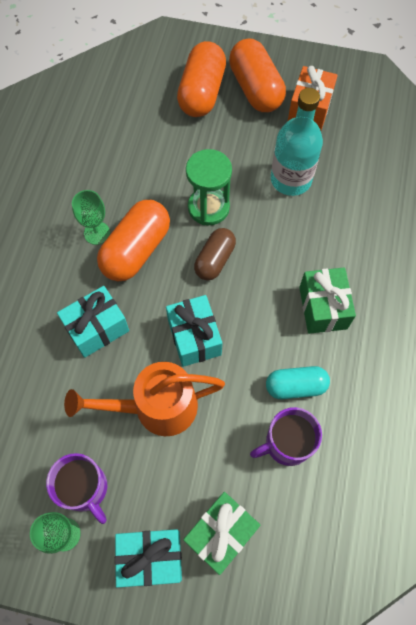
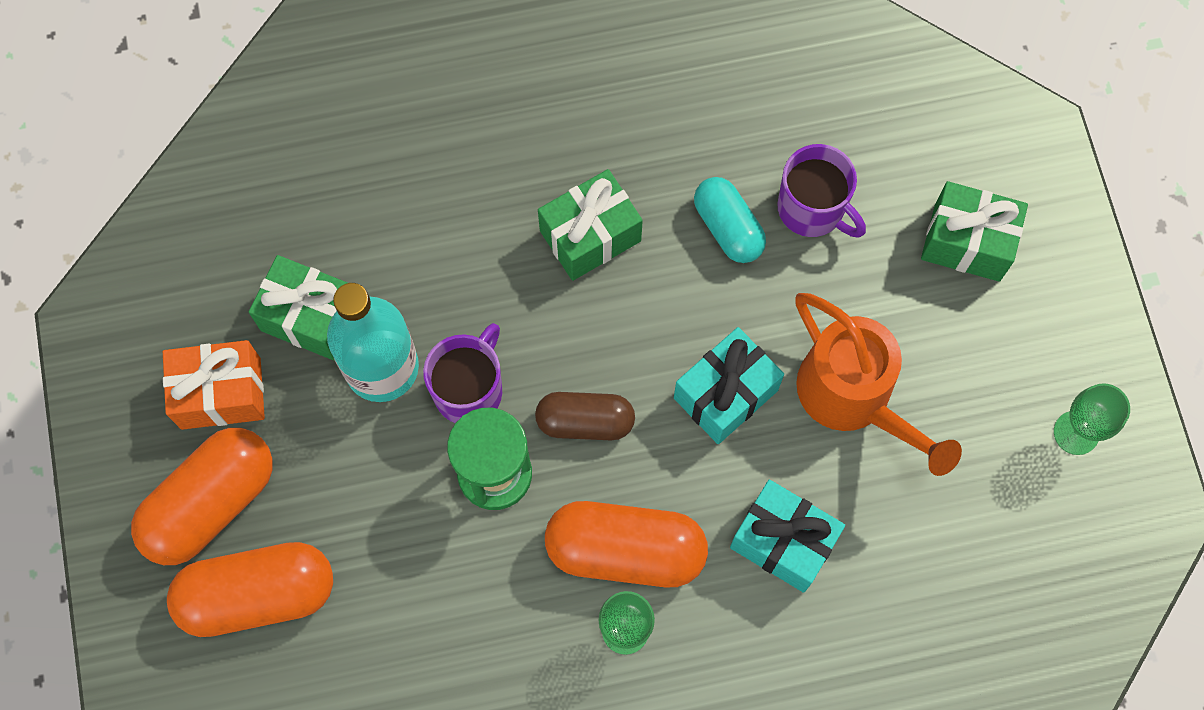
camera: 115 degrees left, 5 degrees up
purple mug [46,453,107,524] -> purple mug moved to [423,323,502,423]
turquoise gift [115,529,182,588] -> none
none -> green gift [249,255,347,360]

